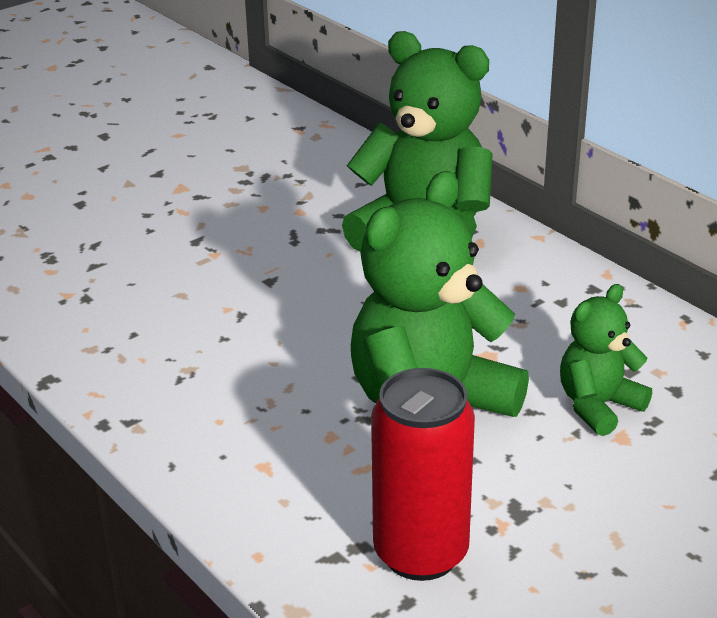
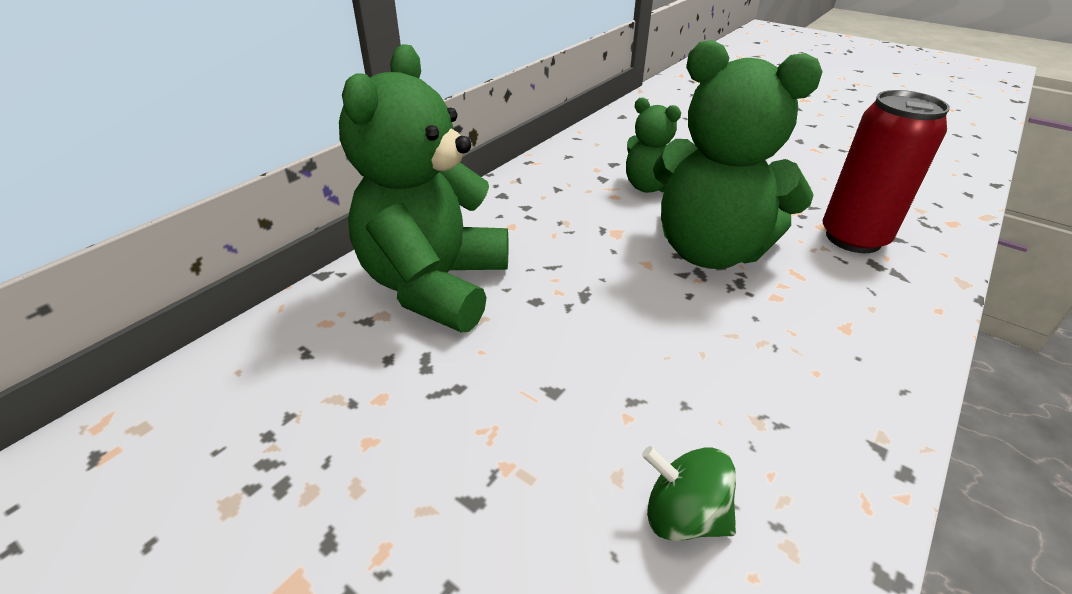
camera: 105 degrees left, 5 degrees up
none -> green spinning top [642,446,736,541]

